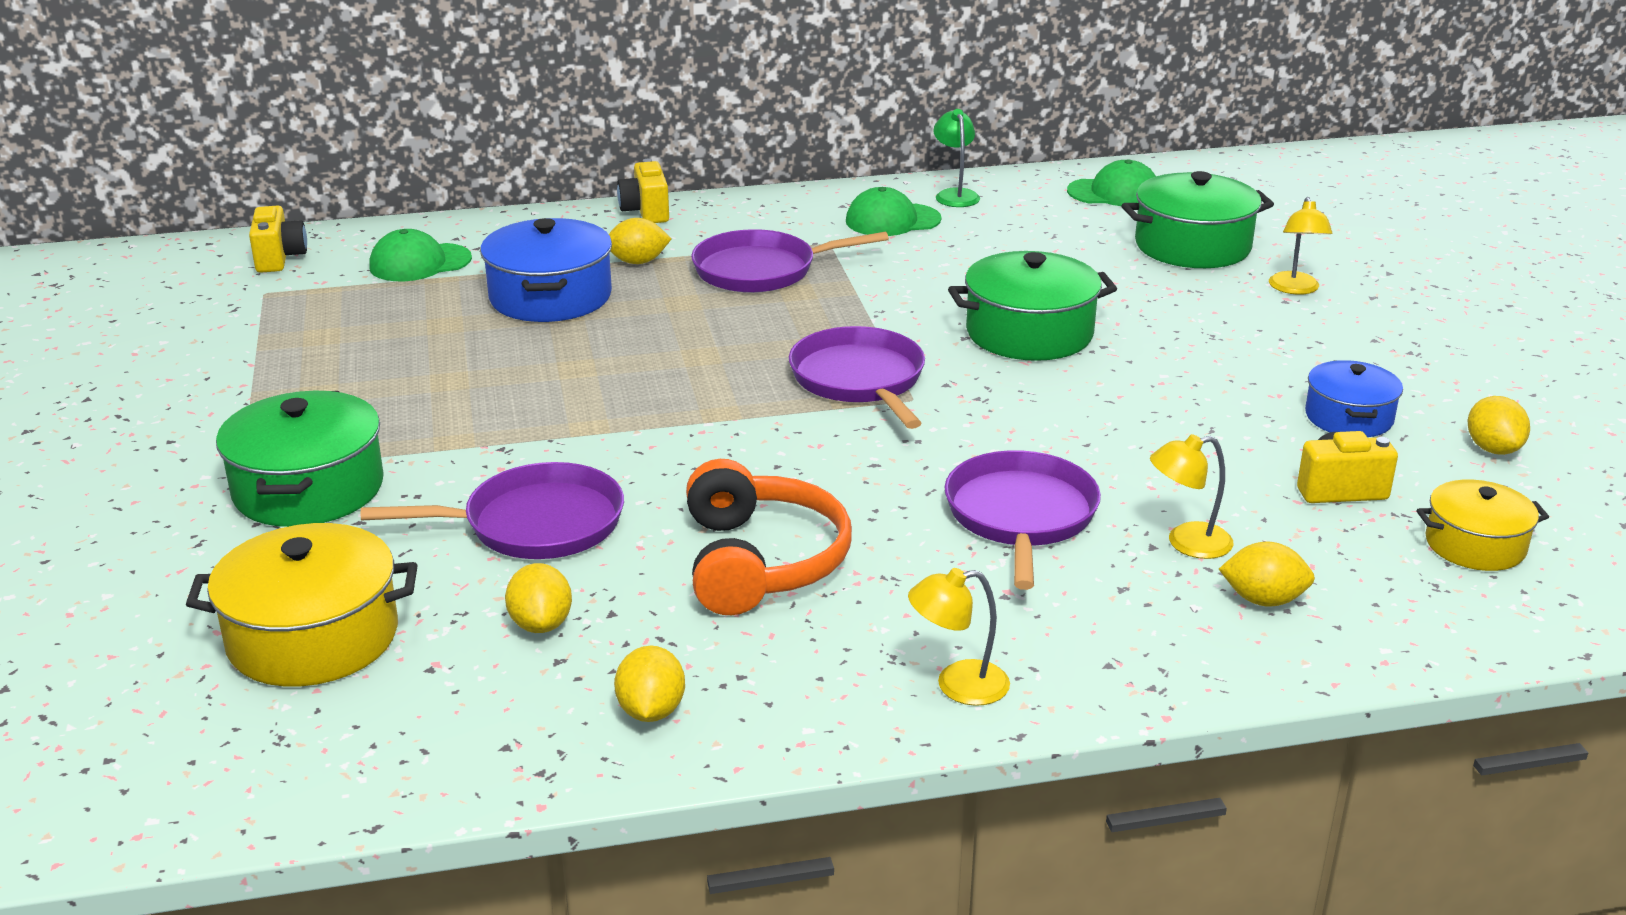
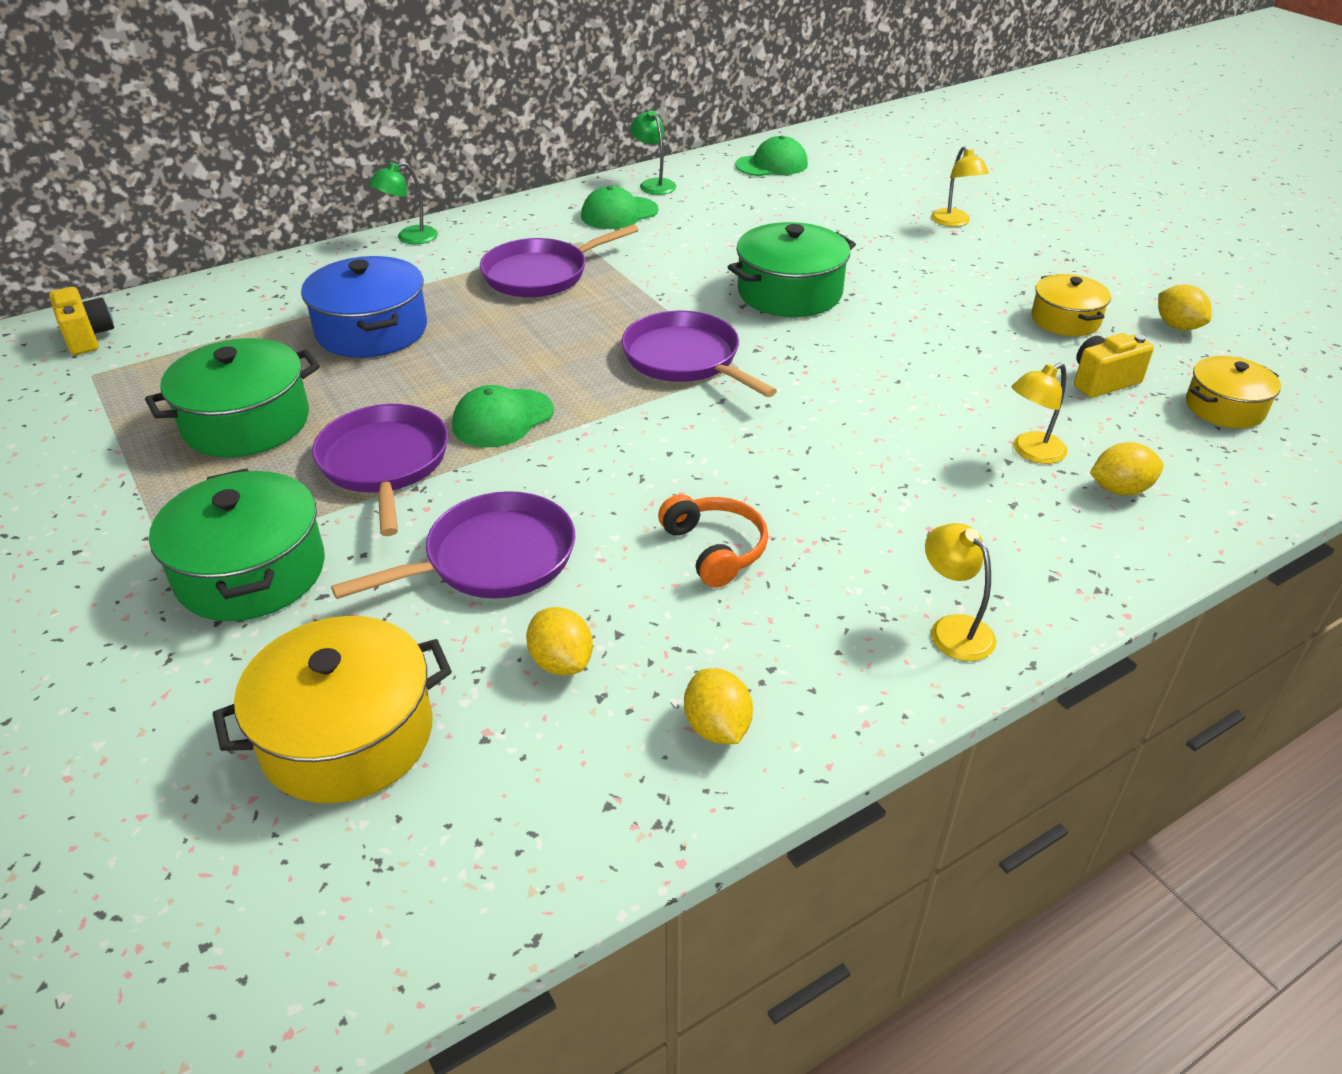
camera: 20 degrees left, 10 degrees up
green cap [369,229,472,281] -> green cap moved to [452,385,554,448]
yellow lemon [609,218,671,264] -> none
yellow camera [617,159,669,223] -> green lamp [369,162,438,244]
orange headphones [686,459,852,615] -> orange headphones [658,494,768,587], size x0.63
yellow lamp [908,568,1010,706] -> yellow lamp turned 90 degrees clockwise [925,523,996,661]
purple pan [945,450,1101,590] -> purple pan moved to [312,404,448,536]
green pot [1121,171,1274,268] -> green pot moved to [145,338,320,458]
blue pot [1305,360,1403,437] -> yellow pot [1031,274,1111,336]

